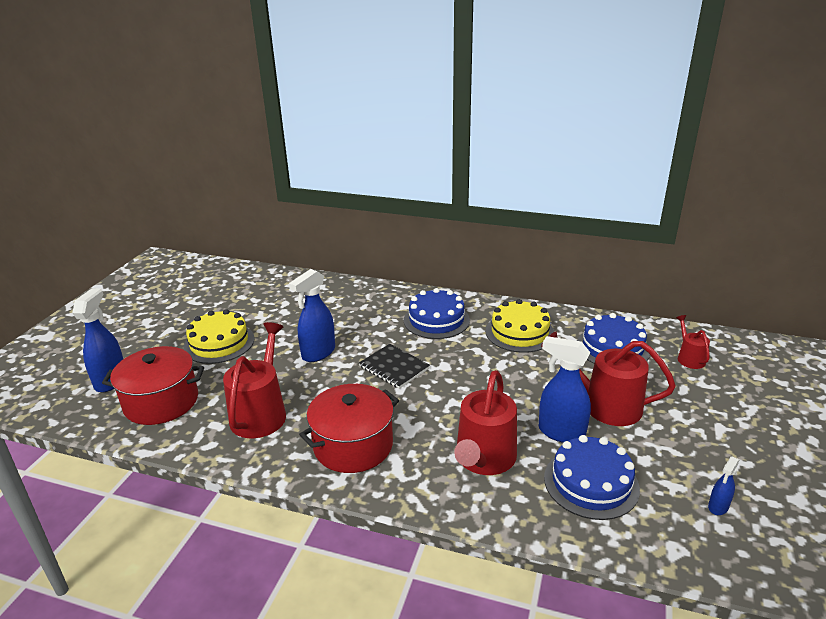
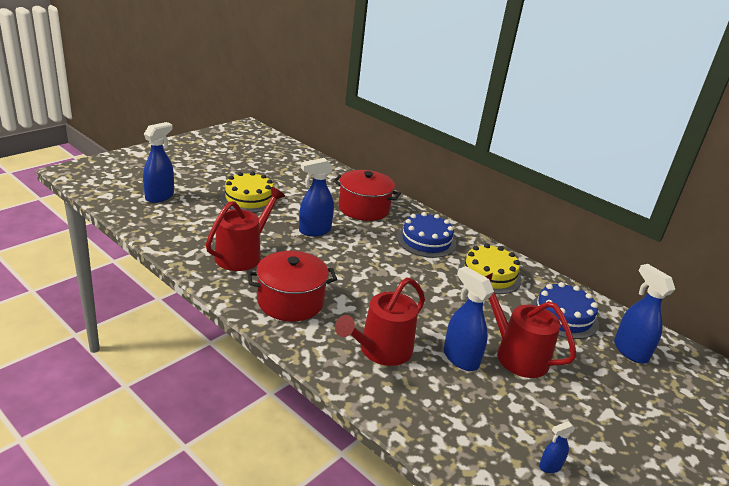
camera: 20 degrees right, 0 degrees up
red pot [102,346,204,425] -> red pot moved to [333,170,401,221]
black notebook [359,344,430,389] -> none
blue cake [544,435,640,520] -> none
red watering can [676,315,710,369] -> blue spray bottle [614,264,675,364]

